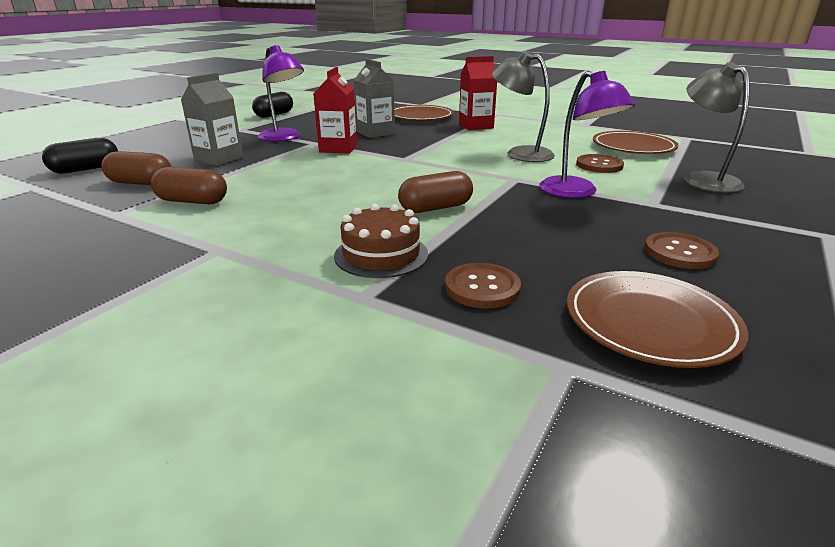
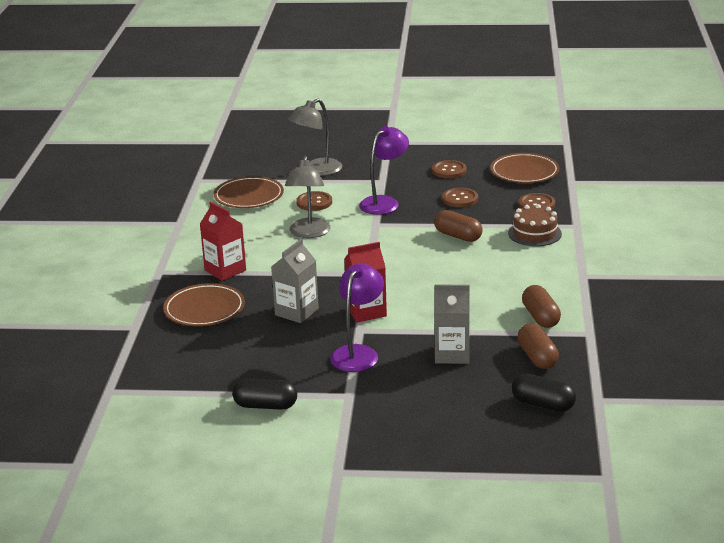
camera: 115 degrees left, 0 degrees up
none -> brown button [442,188,478,207]

